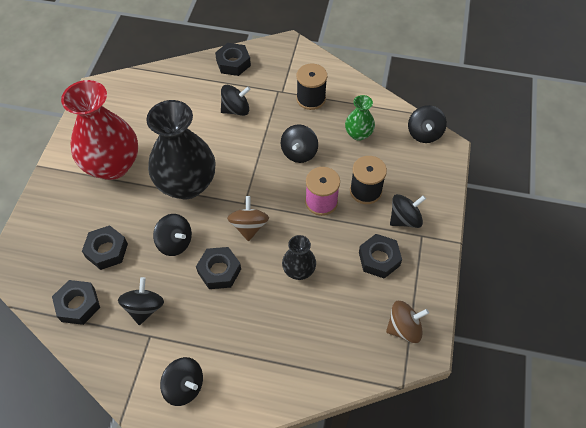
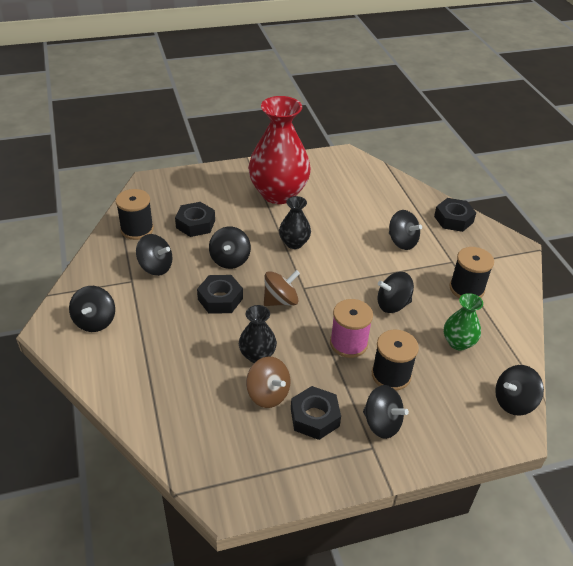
camera: 60 degrees right, 15 degrees down
black nut [52,280,100,325] -> black spool [116,189,154,240]
black spinning top [118,277,164,325] -> black spinning top turned 45 degrees clockwise [136,234,172,276]
black vase [146,100,216,199] -> black vase [279,196,311,249], size x0.48
brown spinning top [386,301,429,343] -> brown spinning top moved to [246,357,291,408]

